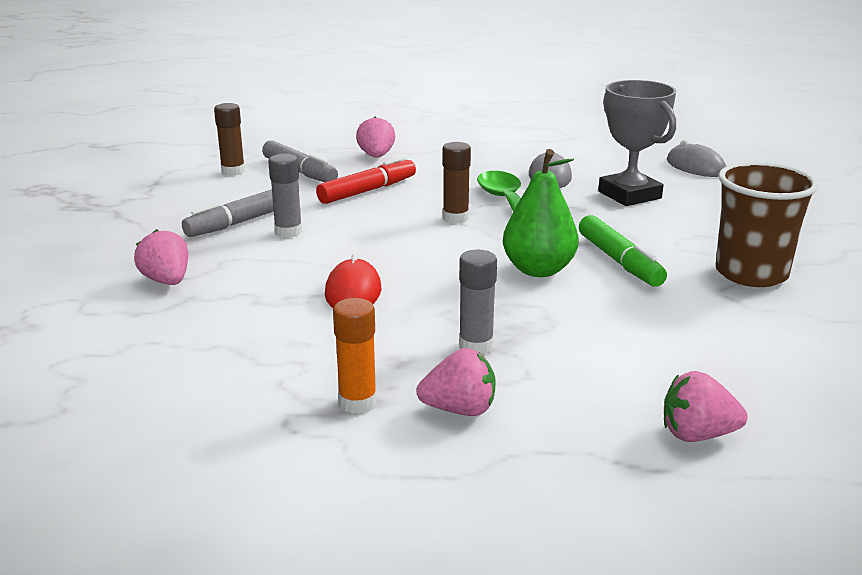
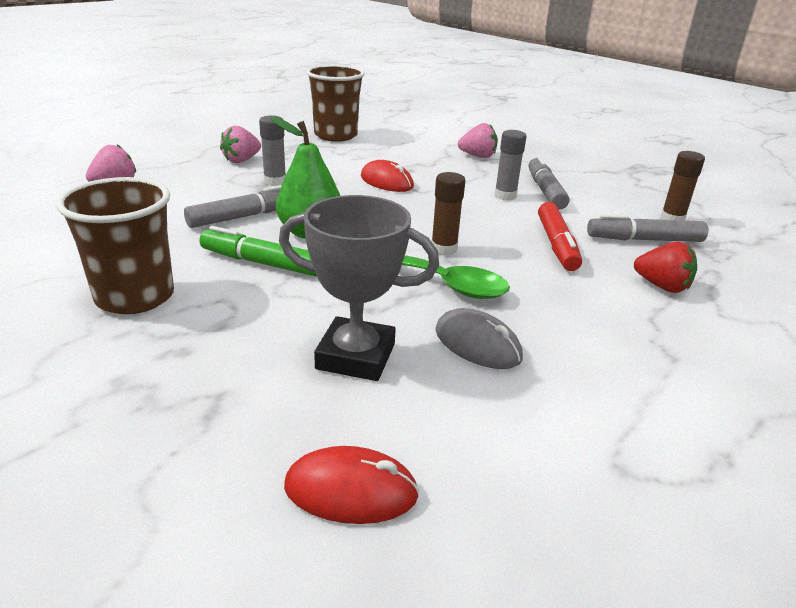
camera: 130 degrees right, 5 degrees up
orange glue stick [333,298,377,414] -> none
pink strawberry [356,116,395,157] -> red strawberry [634,242,697,293]
grey mouse [667,140,726,177] -> red mouse [284,446,419,524]
none -> grey marker [184,185,282,228]
none -> brown cup [306,65,365,142]

